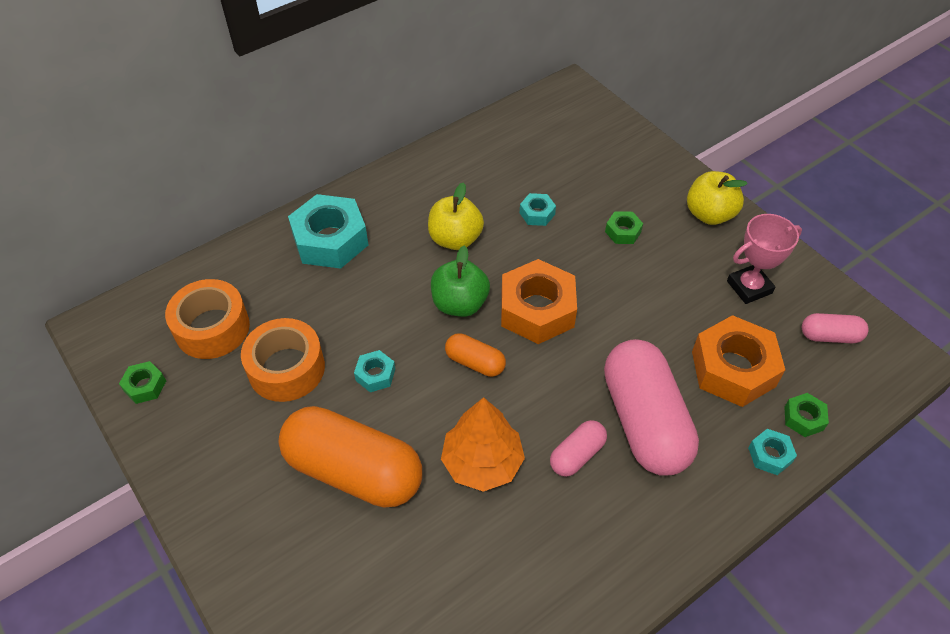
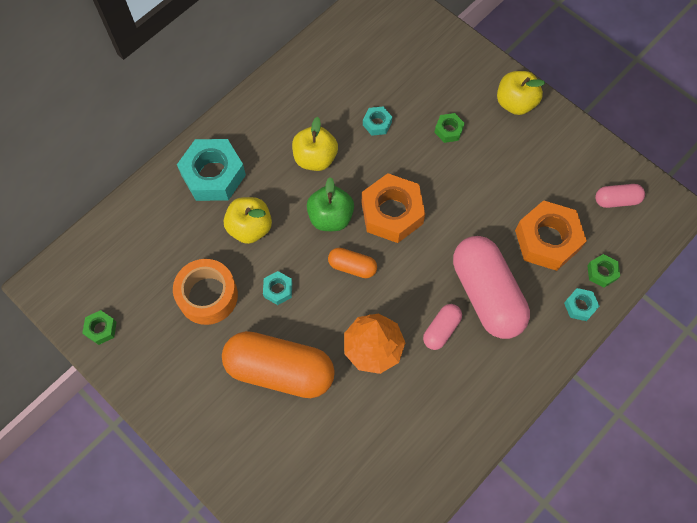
camera: 10 degrees left, 15 degrees up
orange tape [165,279,250,359] -> none
pink trophy [727,214,802,304] -> none
none -> yellow apple [224,197,272,244]

